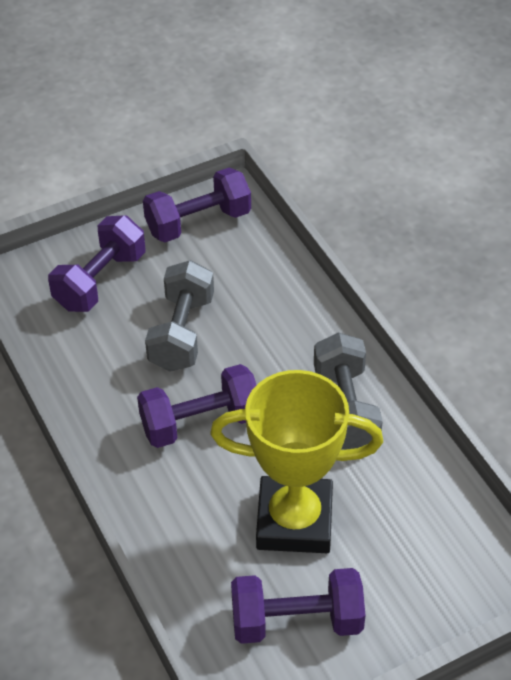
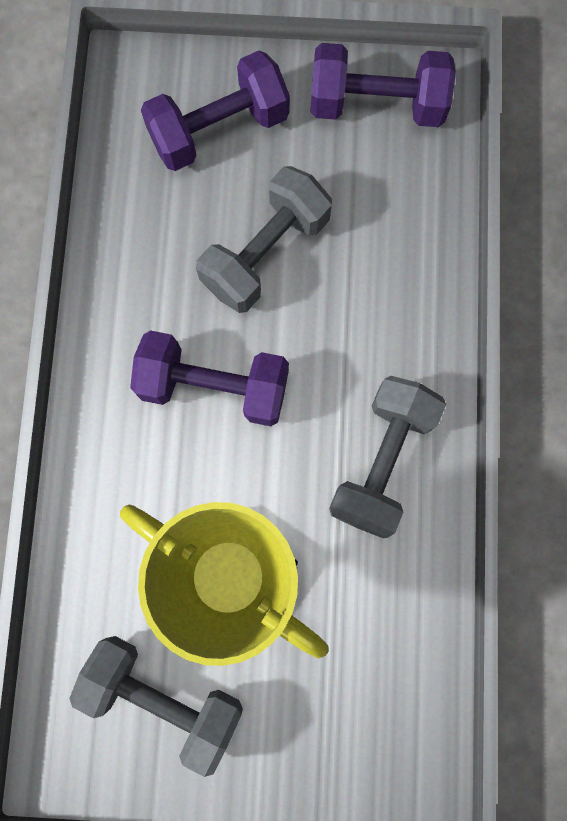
camera: 30 degrees right, 30 degrees up
purple dumbbell [231,568,365,644] -> grey dumbbell [69,636,243,777]

